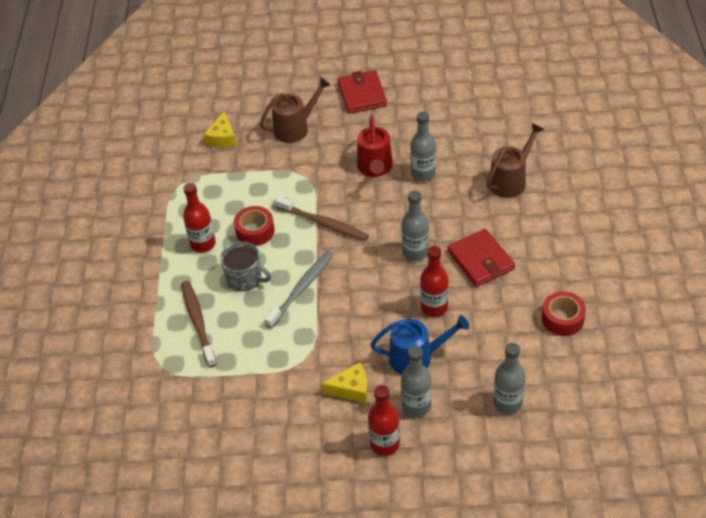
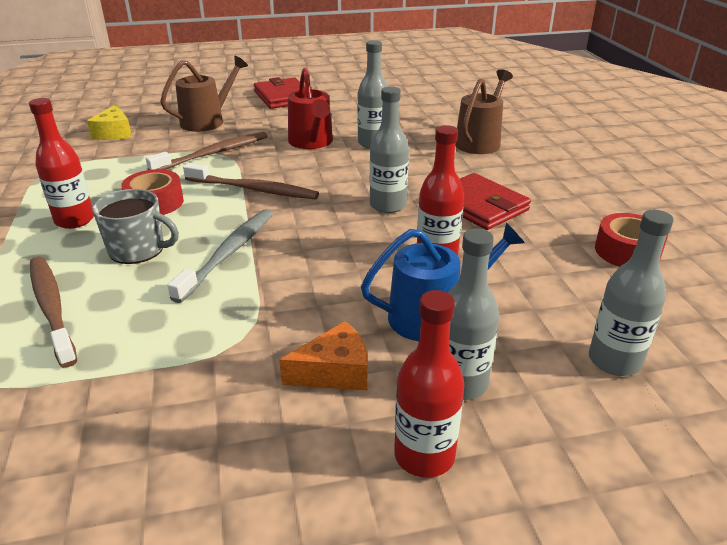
camera: 15 degrees left, 15 degrees down
yellow cheese [321,362,368,403] -> orange cheese [279,321,368,391]
none -> brown toothbrush [146,132,267,170]

